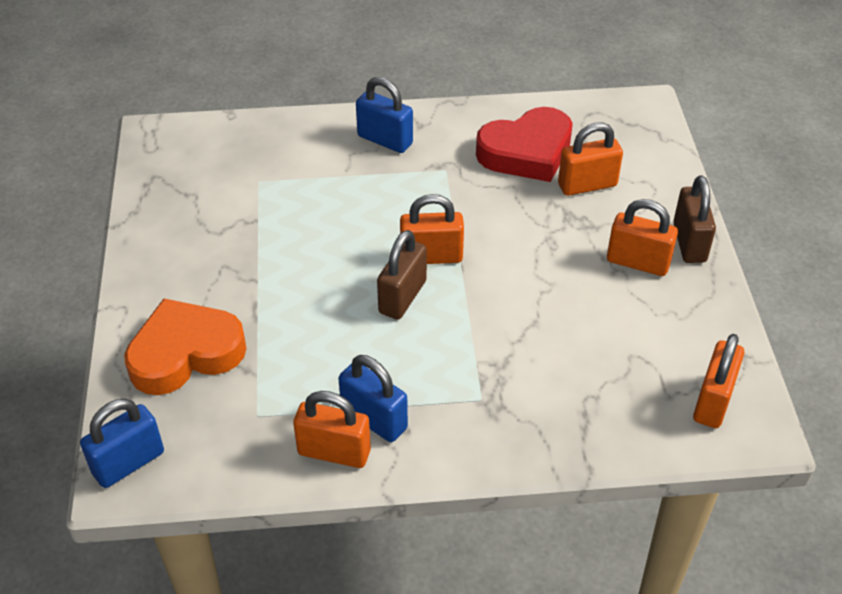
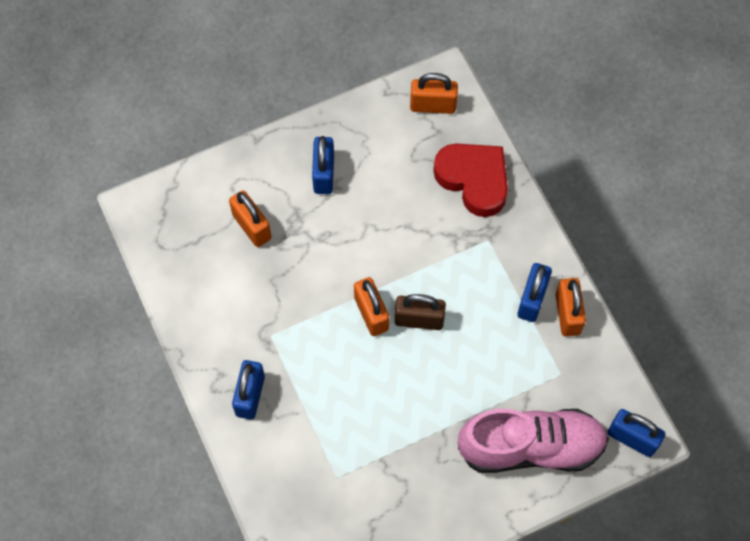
camera: 110 degrees left, 20 degrees up
orange heart [124,299,247,395] -> pink shoe [458,409,609,473]
red heart [476,107,573,182] -> red heart moved to [433,144,508,217]
orange padlock [607,199,678,276] -> blue padlock [312,136,334,194]
brown padlock [673,175,716,263] -> none

